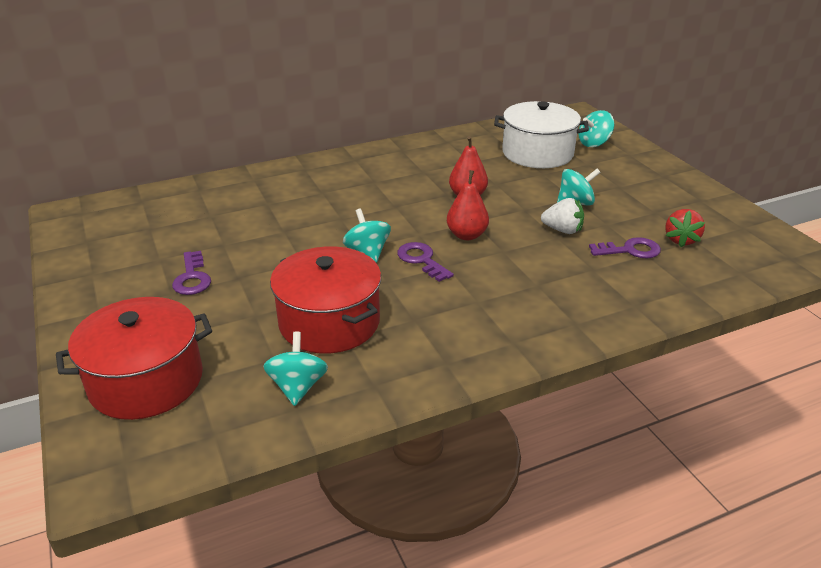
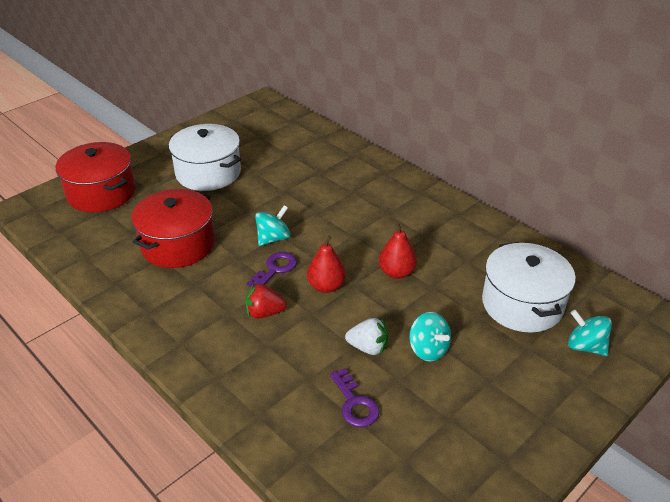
camera: 70 degrees right, 5 degrees up
purple key [172,251,211,295] -> white pot [169,124,241,191]
turquoise spinning top [263,331,328,406] -> none
white strawberry [541,198,584,234] -> white strawberry turned 75 degrees counterclockwise [345,318,388,355]
red strawberry [665,209,705,247] -> red strawberry moved to [245,283,287,319]

